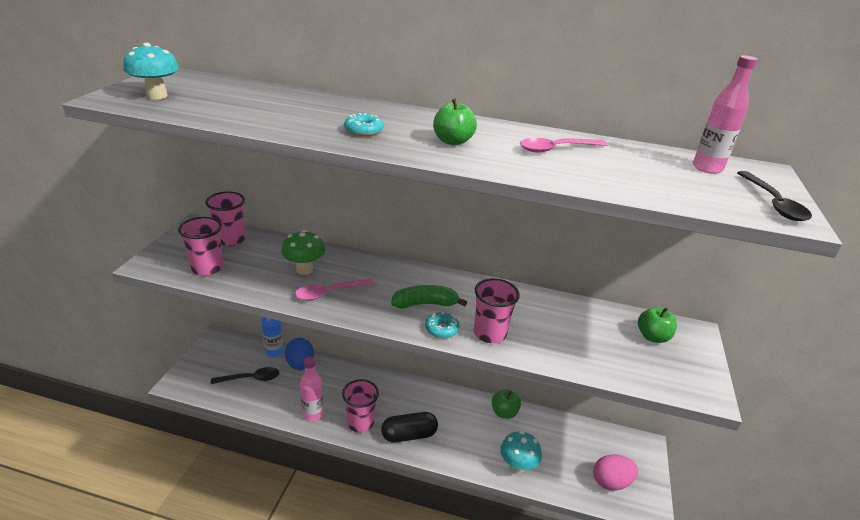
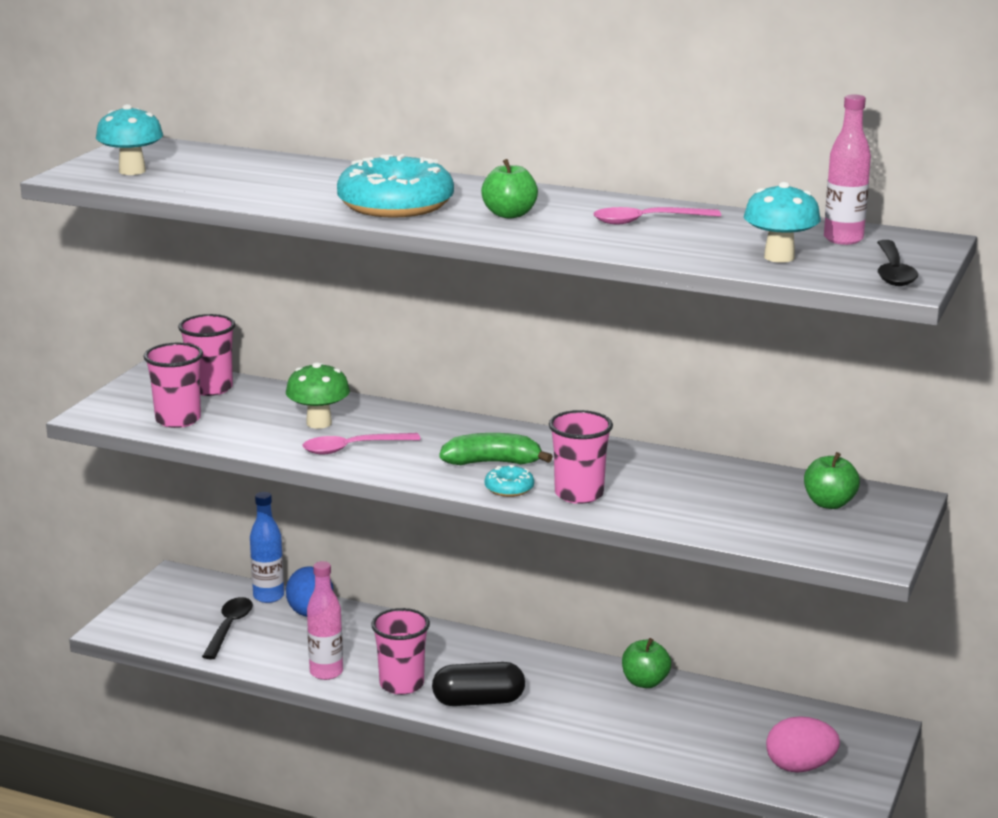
camera: 10 degrees right, 10 degrees down
black spoon [211,367,279,384] -> black spoon turned 75 degrees counterclockwise [202,597,253,659]
turquoise donut [344,113,383,136] -> turquoise donut [337,154,454,218], size x2.30
turquoise mushroom [500,431,542,473] -> turquoise mushroom moved to [744,182,821,263]

